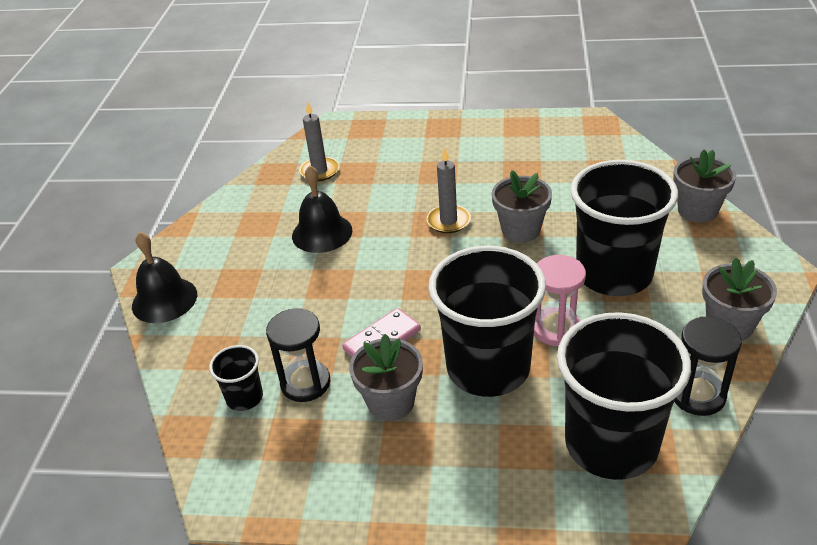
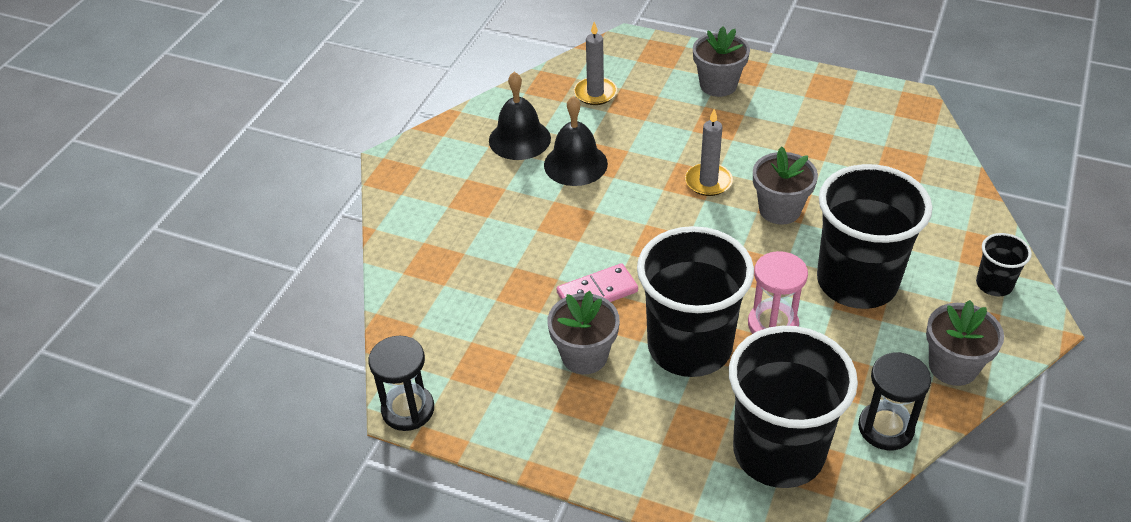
camera: 15 degrees right, 5 degrees up
black bell [132,232,197,323] -> black bell moved to [489,72,551,160]
black cup [209,345,263,411] -> black cup moved to [976,233,1032,296]
black hourglass [266,308,330,402] -> black hourglass moved to [368,336,434,431]
grey flower pot [673,150,736,223] -> grey flower pot moved to [693,27,750,97]

